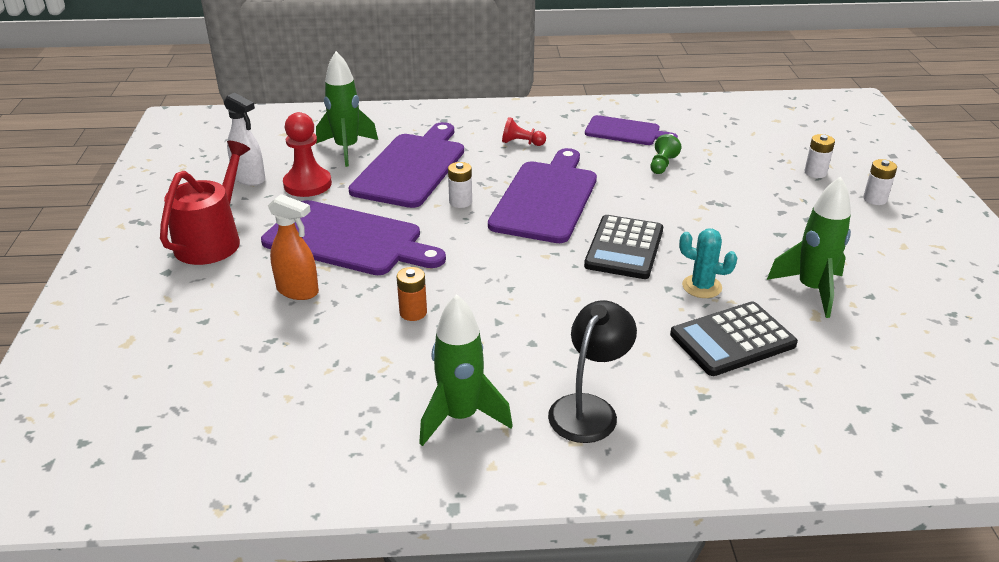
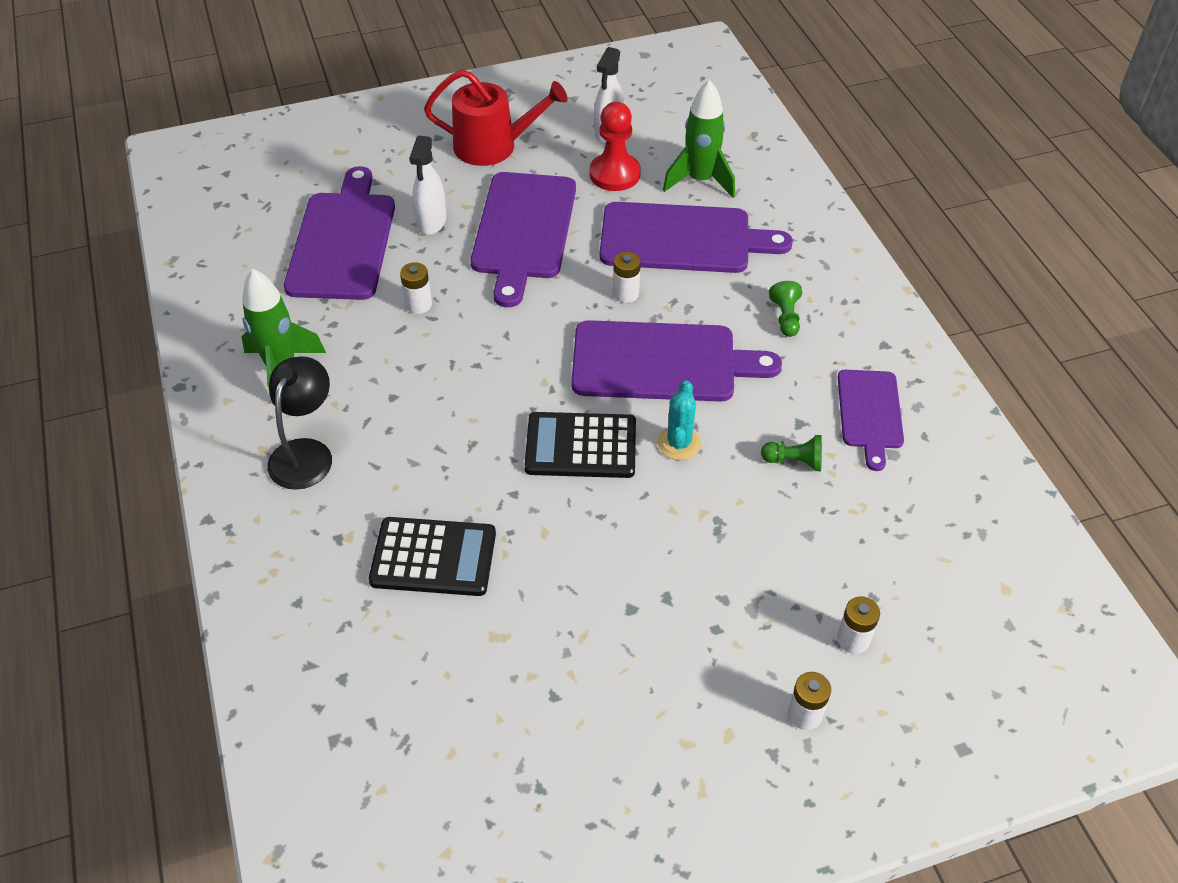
camera: 75 degrees right, 15 degrees up
orange spray bottle [268,194,319,300] -> white spray bottle [409,135,446,235]
orange battery [397,267,427,321] -> white battery [400,262,432,314]
red pawn [502,117,546,146] -> green pawn [769,281,802,337]
black lamp [548,300,637,443] -> black lamp turned 90 degrees counterclockwise [267,356,332,490]
black calculator [670,301,798,376] -> black calculator turned 135 degrees clockwise [369,517,496,596]
turquoise cactus [679,229,737,298] -> turquoise cactus moved to [658,380,701,460]
green rocket [767,177,851,318] -> none
none -> purple cutting board [284,166,395,300]

